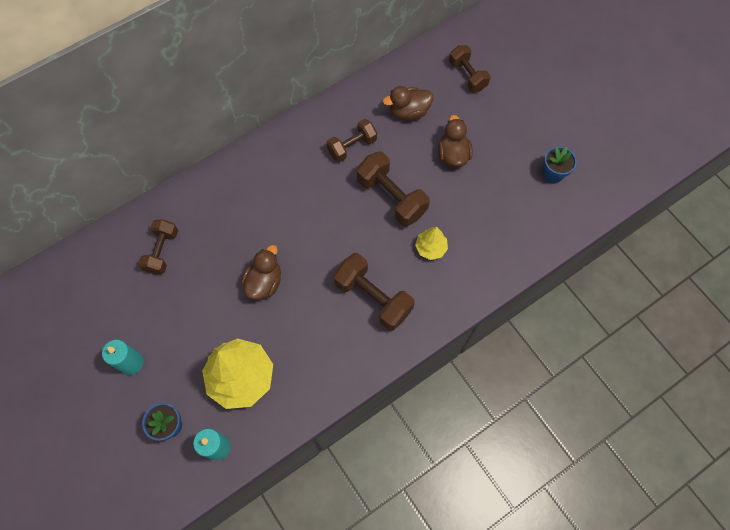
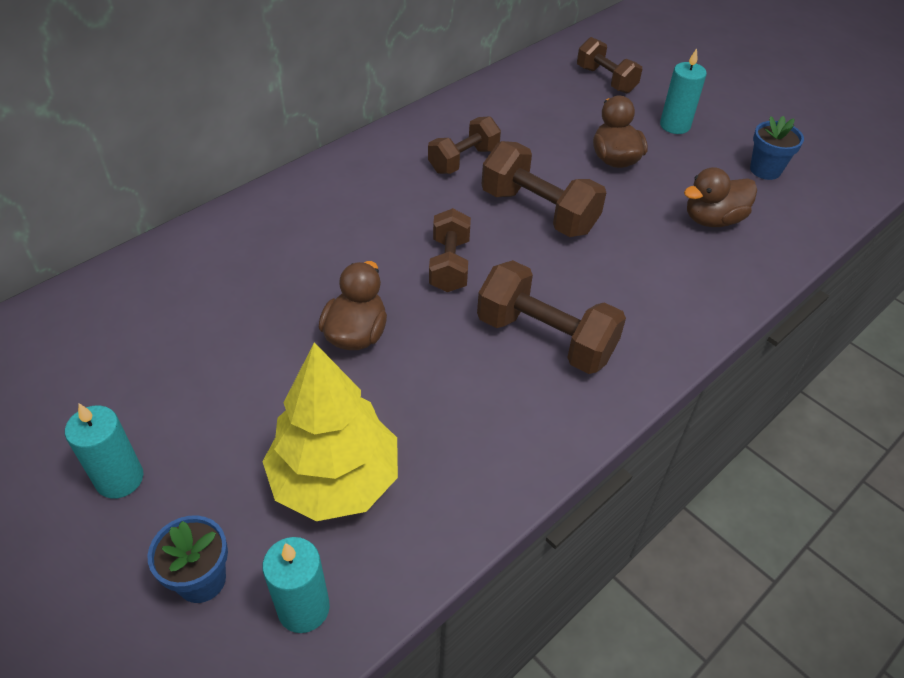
camera: 10 degrees left, 20 degrees down
brown dumbbell [138,219,178,274] -> brown dumbbell moved to [429,208,471,292]
brown duck [383,86,433,120] -> brown duck moved to [684,167,757,227]
yellow tree [415,227,448,260] -> none
none -> turquoise candle [660,48,707,134]

